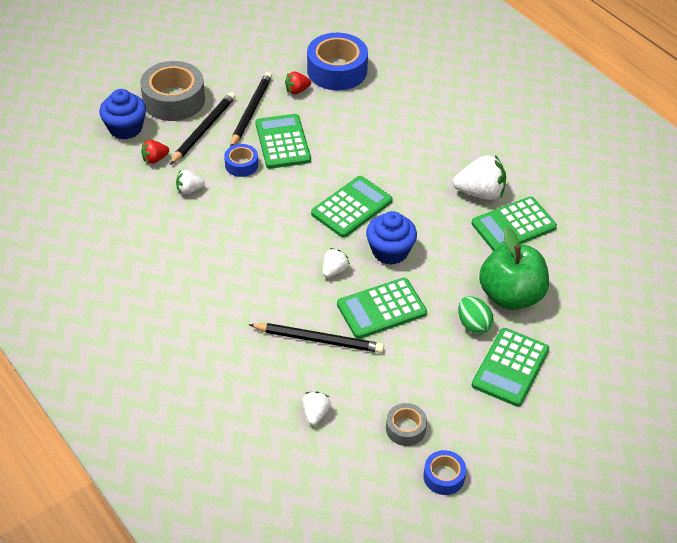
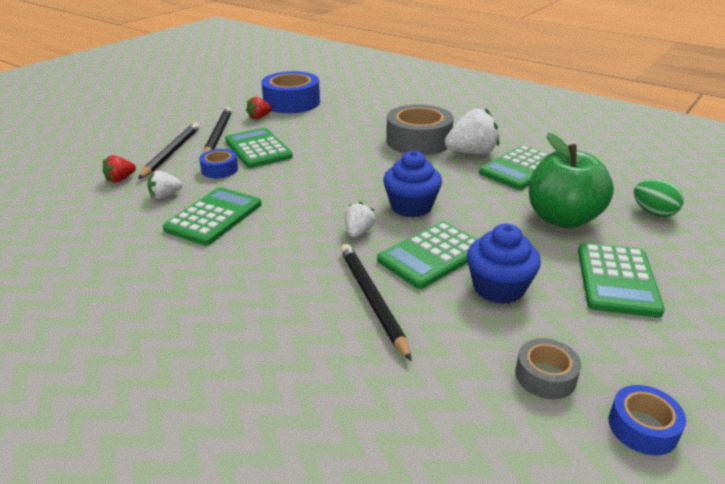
camera: 15 degrees left, 15 degrees down
blue cupcake [99,89,146,139] -> blue cupcake moved to [467,223,541,304]
grey tape [140,61,205,121] -> grey tape moved to [386,104,453,155]
black pencil [249,323,384,353] -> black pencil turned 105 degrees counterclockwise [340,244,412,361]
white strawberry [302,391,331,425] -> none
green calculator [311,176,392,238] -> green calculator moved to [163,187,261,246]
green egg [458,296,494,334] -> green egg moved to [634,180,684,217]

